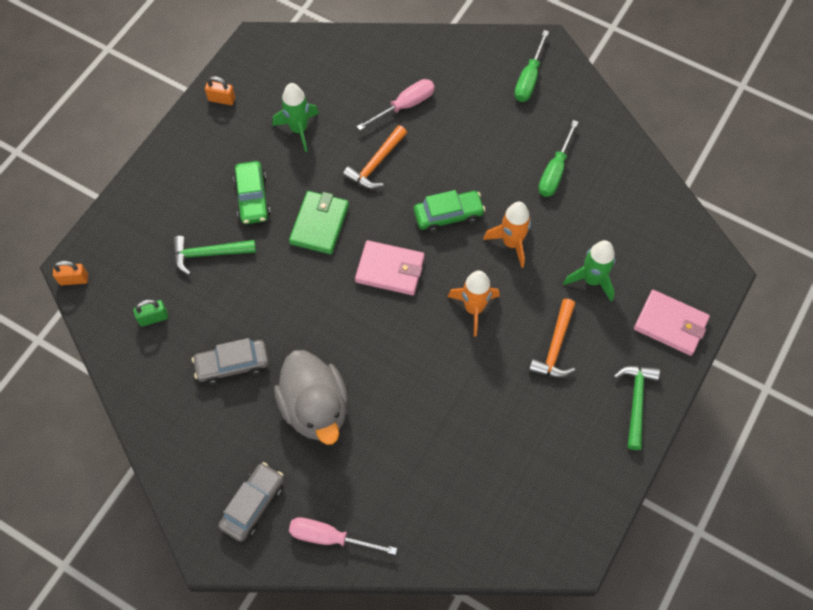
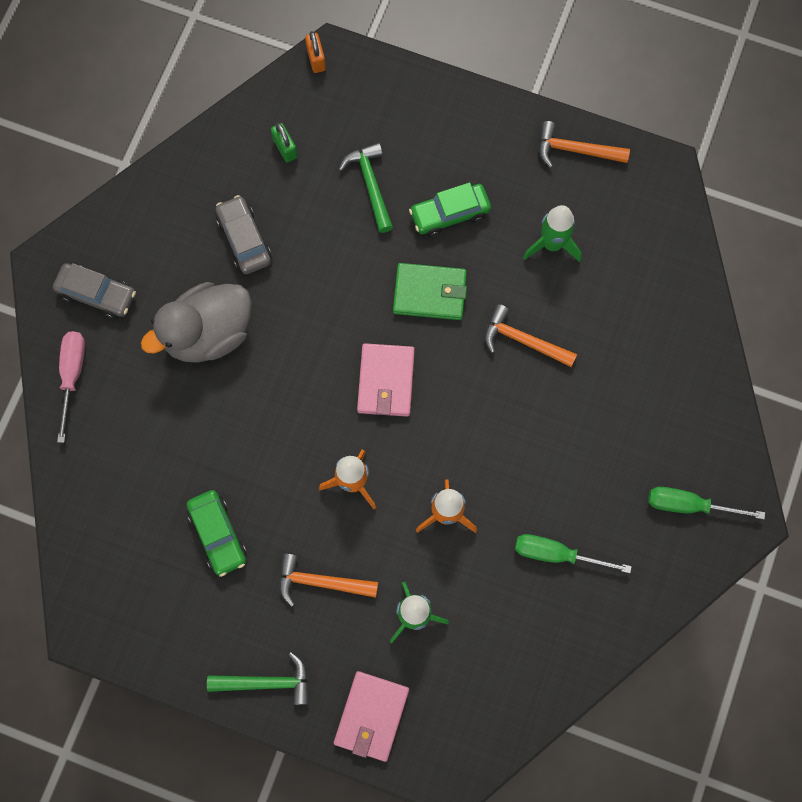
camera: 80 degrees right, 10 degrees up
orange padlock [205,76,235,105] -> orange hammer [539,121,630,168]
pink screwdriver [357,79,435,130] -> none
green car [414,190,485,233] -> green car moved to [187,490,247,577]

